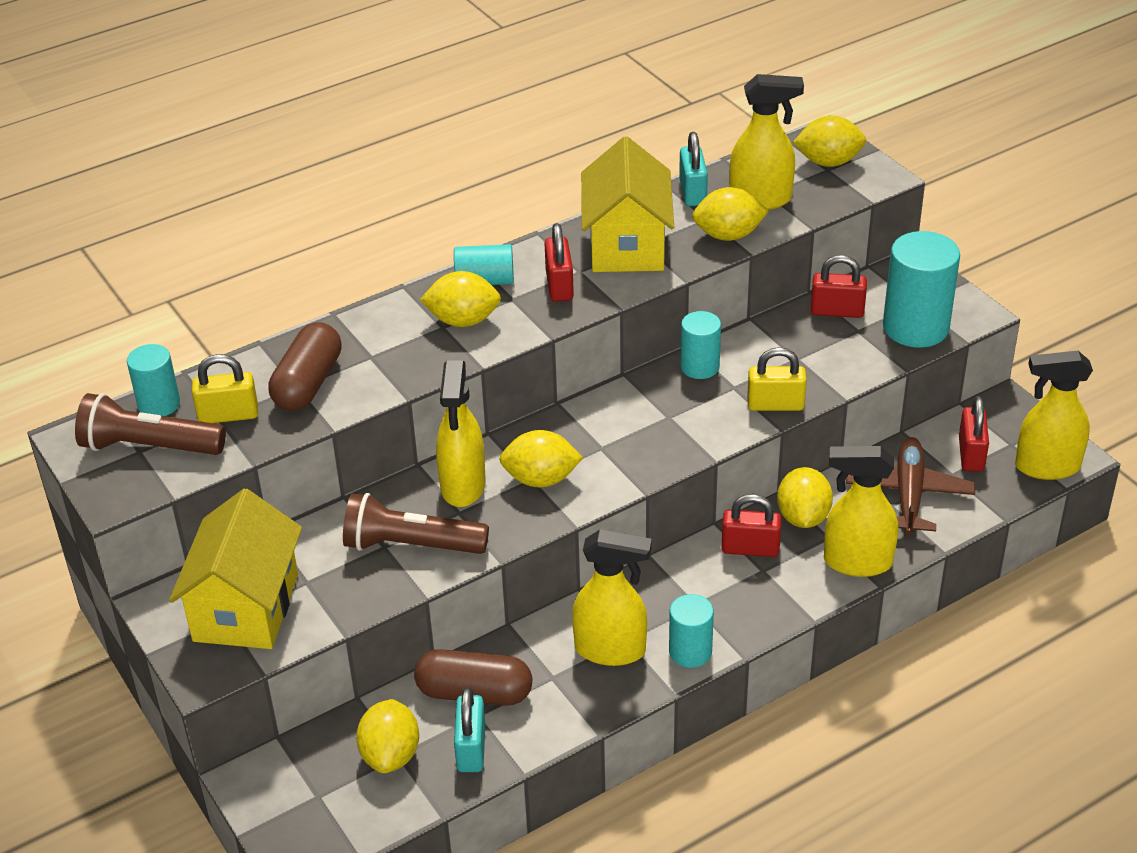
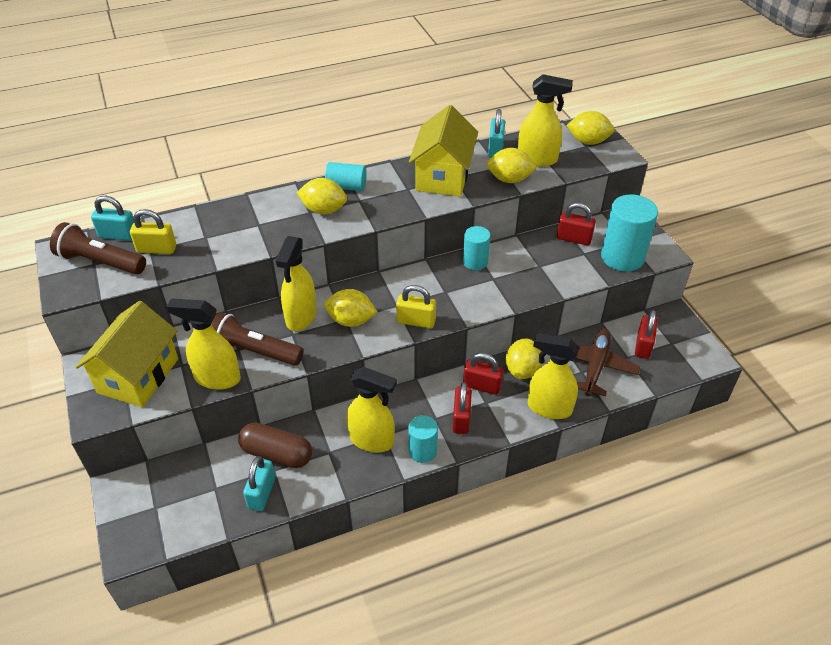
camera: 10 degrees right, 5 degrees up
turquoise cylinder [127,344,180,416] -> turquoise padlock [91,196,134,241]
brown capsule [268,322,342,411] -> none
yellow lemon [356,699,419,773] -> none
red padlock [545,223,574,302] -> red padlock moved to [452,382,472,434]
yellow padlock [747,347,807,411] -> yellow padlock moved to [396,285,436,328]
yellow spray bottle [1015,351,1093,480] -> yellow spray bottle moved to [167,298,241,390]

